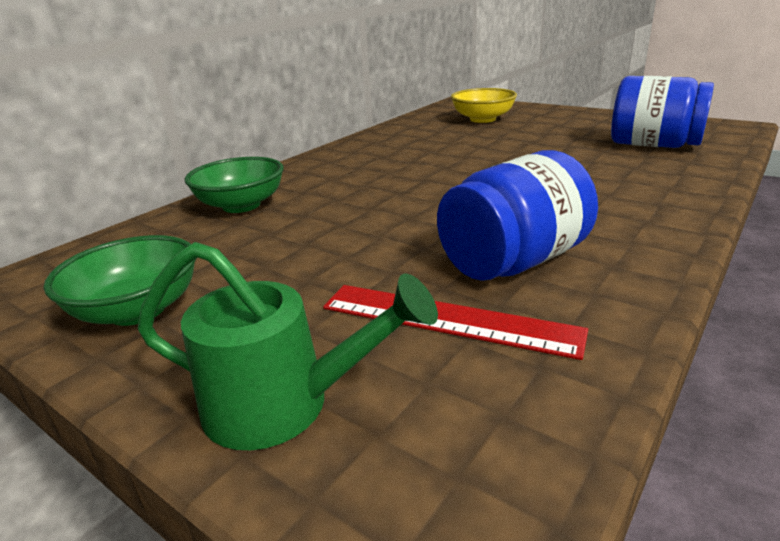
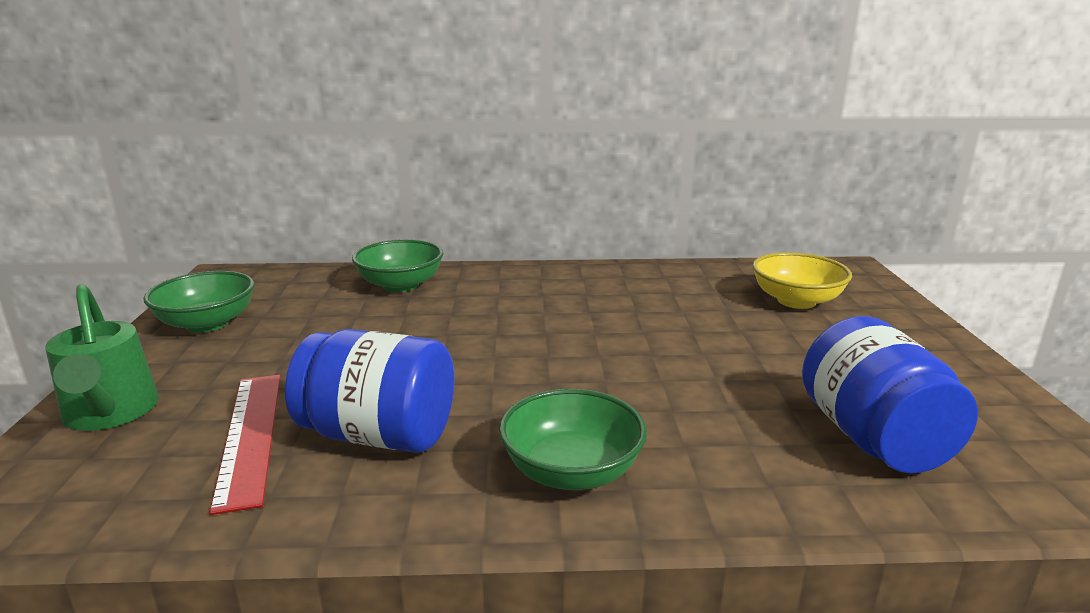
camera: 50 degrees right, 5 degrees down
none -> green bowl [499,389,647,490]

